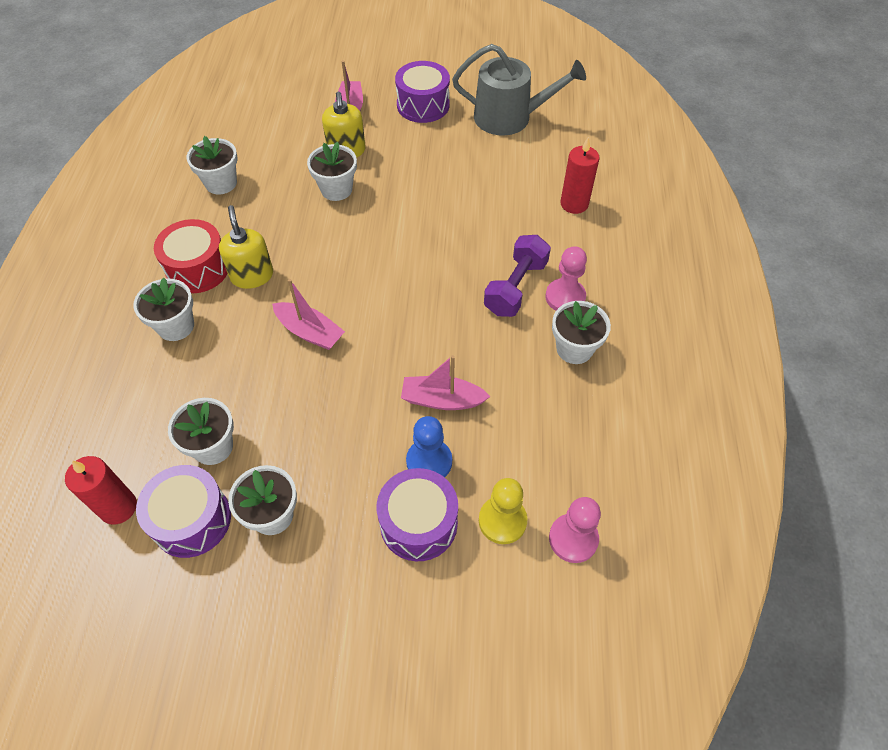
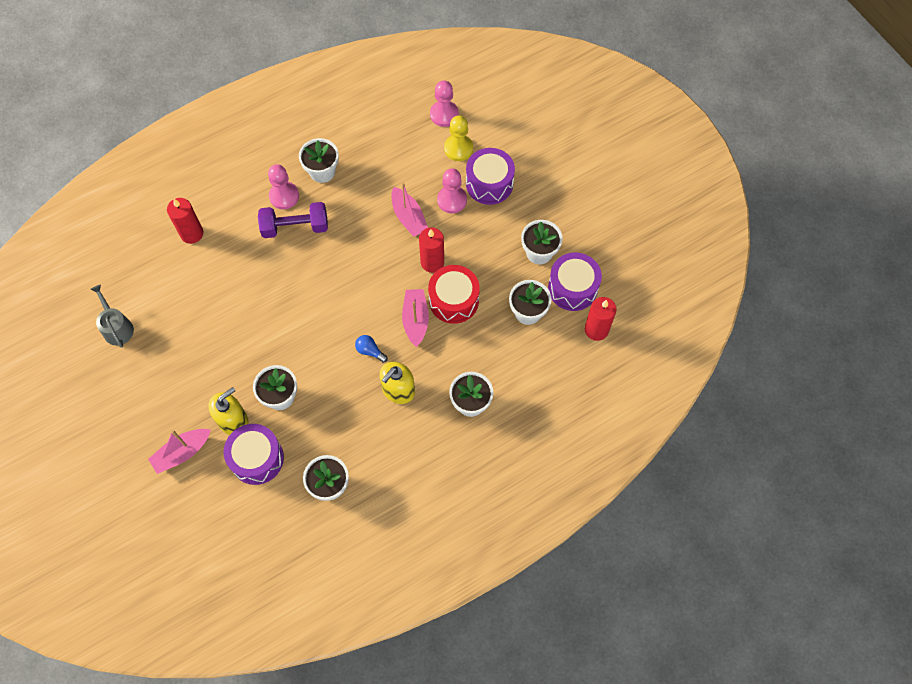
camera: 125 degrees left, 10 degrees up
red drum [154,219,228,293] -> red drum moved to [428,265,480,324]
purple drum [395,61,450,123] -> purple drum moved to [224,424,284,485]
blue pawn [406,416,452,478] -> pink pawn [437,168,467,213]
grey watering can [452,44,586,136] -> grey watering can [91,285,134,348], size x0.57
none -> blue light bulb [355,335,388,363]
none -> red candle [419,227,444,273]

